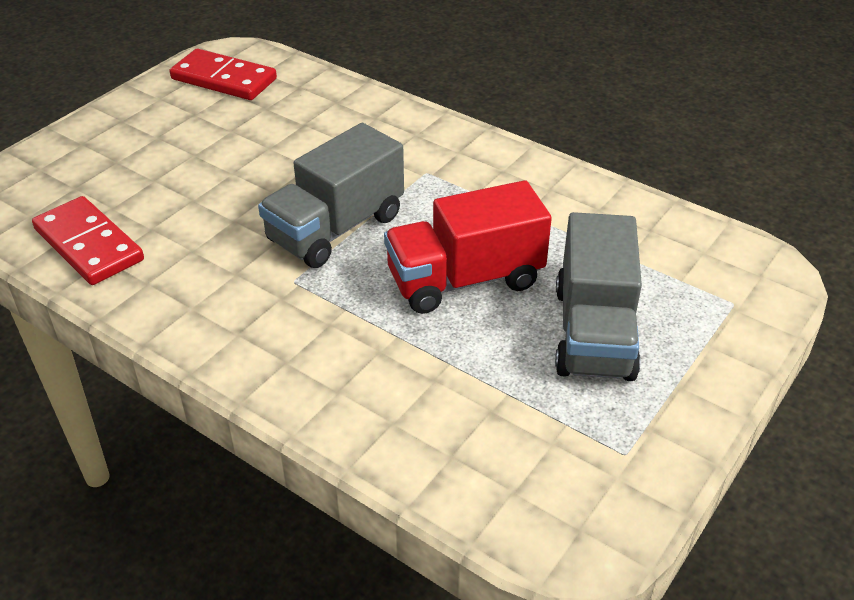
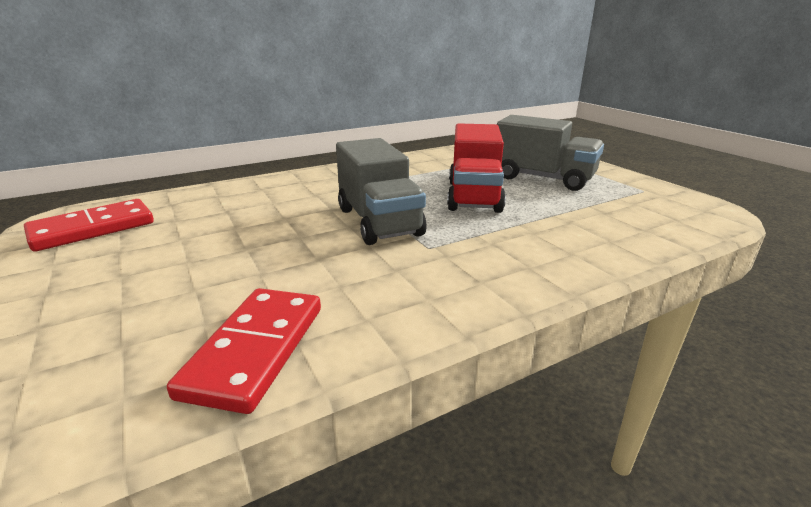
camera: 65 degrees left, 15 degrees down
red domino [32,196,144,285] -> red domino turned 60 degrees counterclockwise [167,288,321,414]

